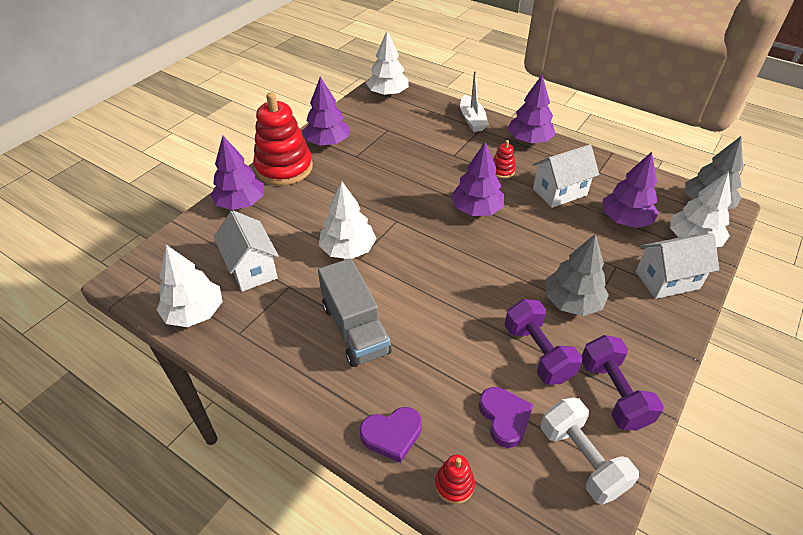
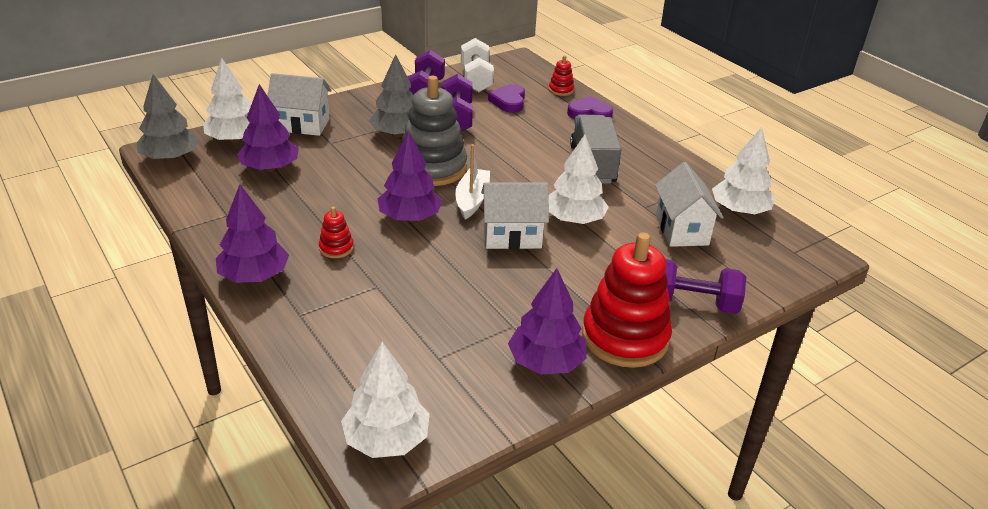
camera: 160 degrees left, 10 degrees down
purple tree [210,136,264,210] -> purple dumbbell [665,259,746,314]
white boat [460,71,489,132] -> white boat moved to [455,144,490,220]
white house [533,144,599,208] -> white house moved to [481,182,549,249]
none -> grey stacking toy [401,76,467,186]

